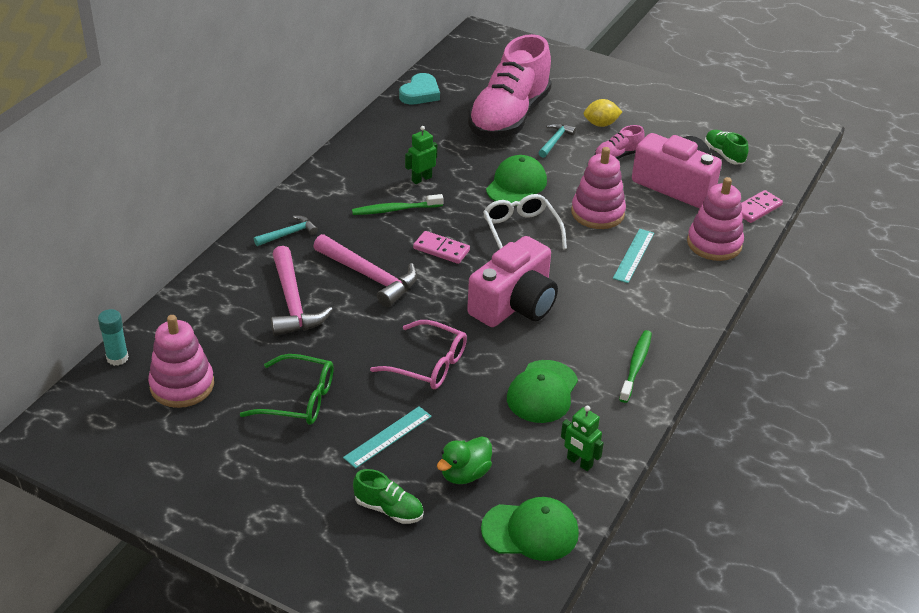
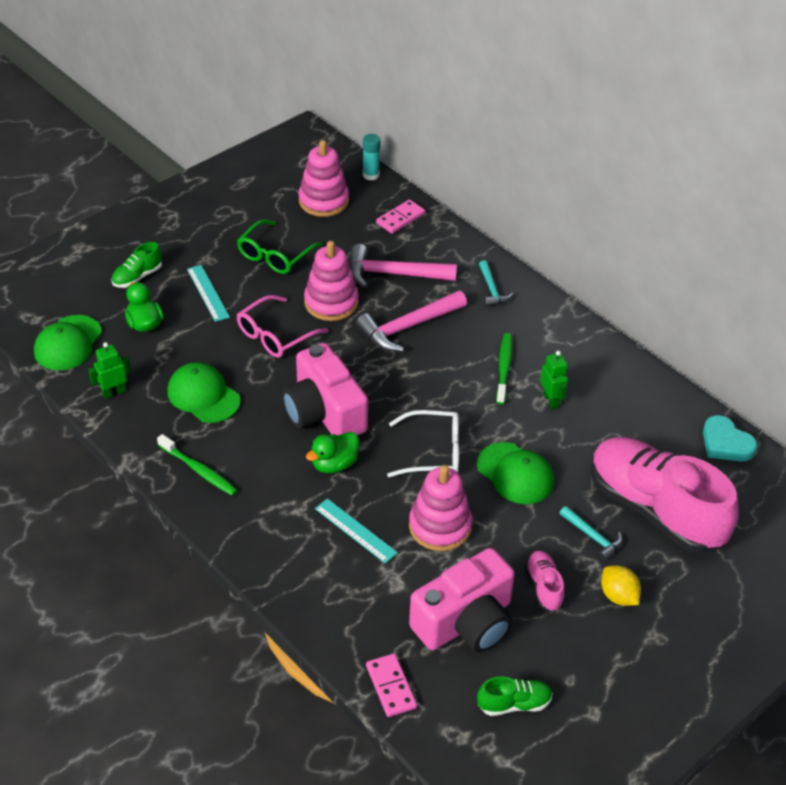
camera: 110 degrees right, 5 degrees up
pink domino [413,231,470,264] -> pink domino moved to [376,200,425,234]
yellow lemon [584,99,622,127] -> yellow lemon turned 45 degrees counterclockwise [601,566,641,606]
pink stacking toy [687,177,744,261] -> pink stacking toy moved to [304,241,359,321]
none -> green duck [306,432,359,473]

